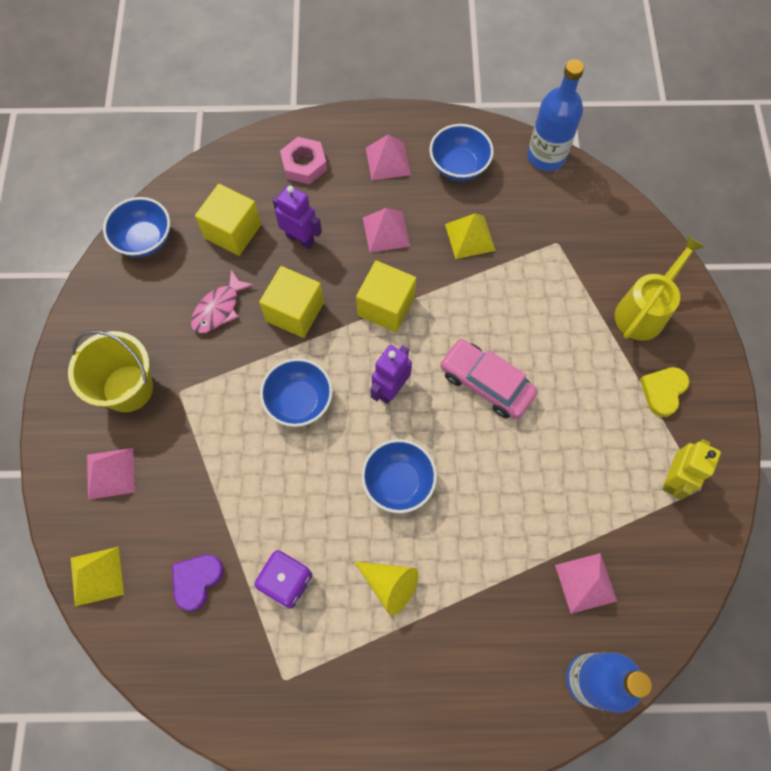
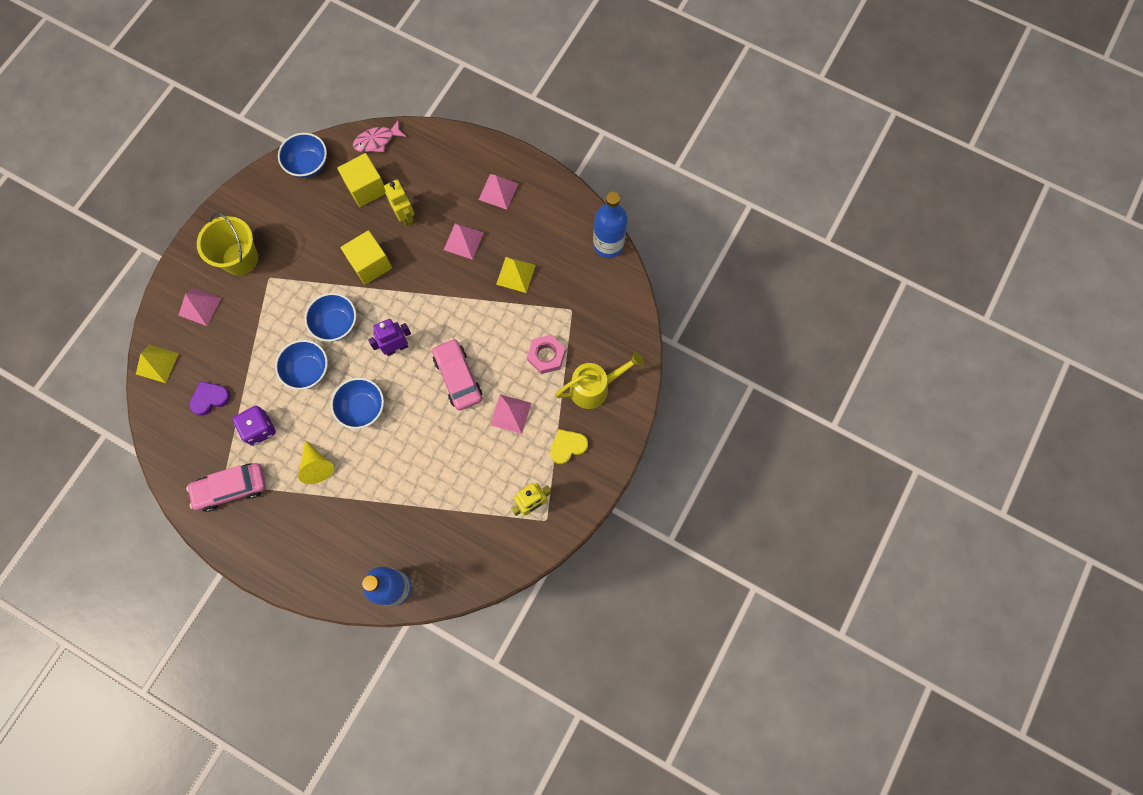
camera: 30 degrees right, 5 degrees up
pink fish [191,270,254,333] -> pink fish moved to [353,120,406,152]
purple robot [273,185,322,249] -> yellow robot [384,180,414,227]
pink nut [280,137,327,184] -> pink nut moved to [527,334,565,374]
yellow cube [356,261,416,332] -> none
blue bowl [429,124,494,181] -> blue bowl moved to [275,340,328,390]
pink pyramid [555,553,617,614] -> pink pyramid moved to [490,394,531,434]
none -> pink car [186,463,266,512]

